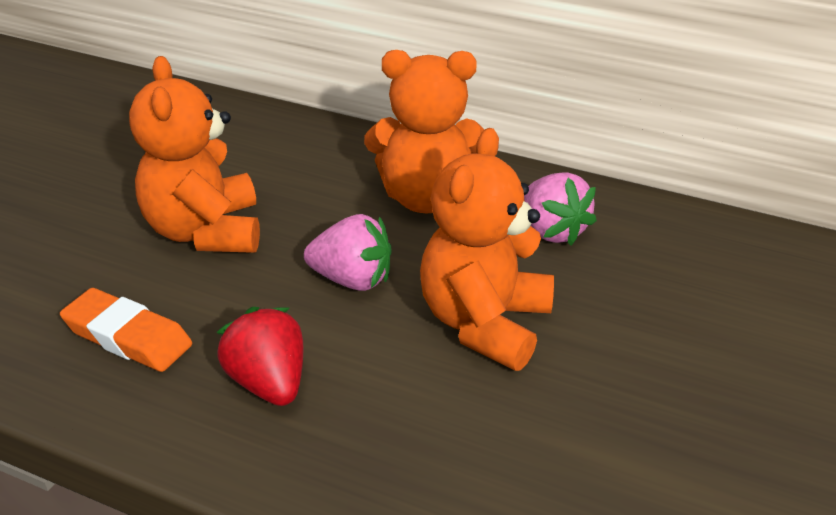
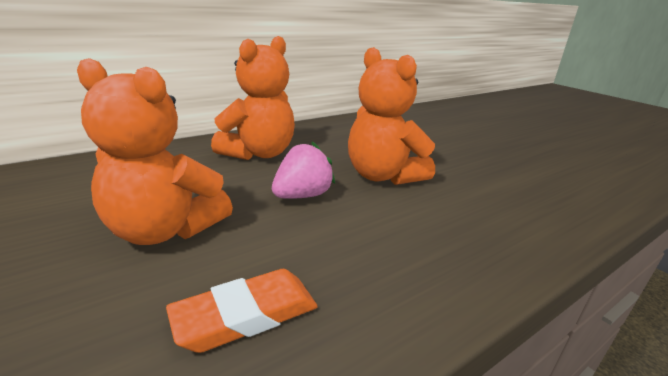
camera: 60 degrees left, 10 degrees down
red strawberry [217,307,303,406] -> none
pink strawberry [524,172,597,245] -> none

